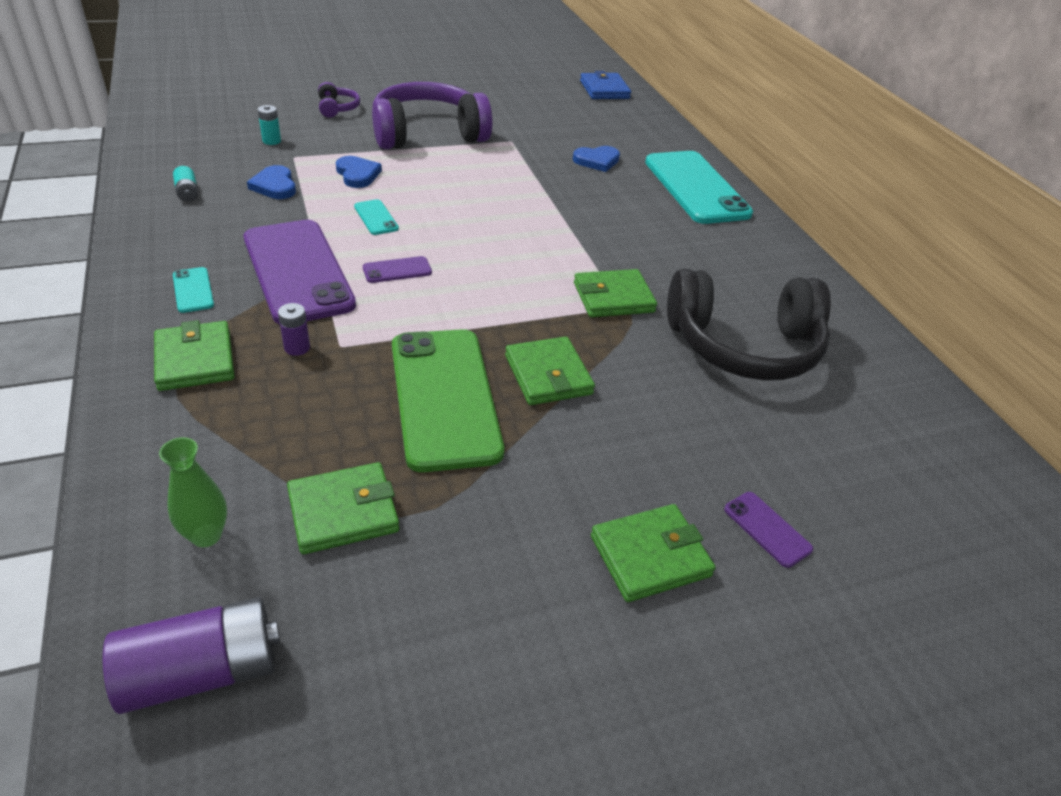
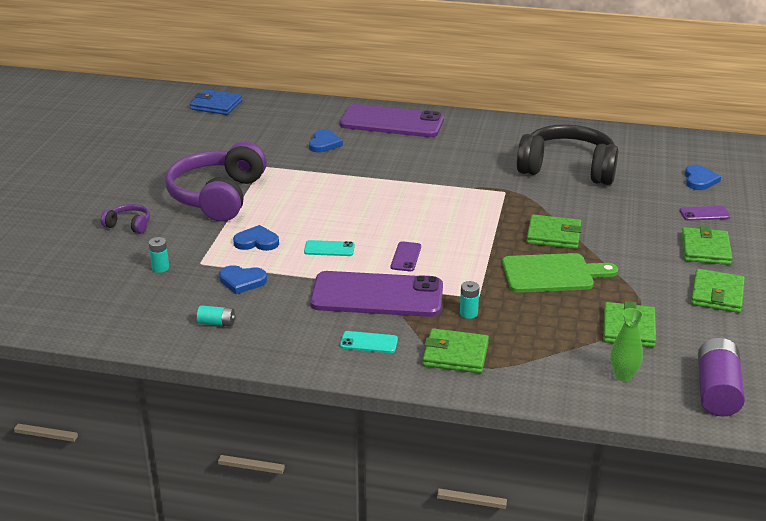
camera: 55 degrees left, 10 degrees down
purple battery [278,303,310,356] -> turquoise battery [460,281,479,319]
green phone [392,329,504,472] -> green cutting board [502,253,618,293]
green wallet [574,269,657,317] -> green wallet moved to [691,269,745,313]
turquoise phone [645,151,753,224] -> purple phone [340,104,444,137]
black headphones [667,269,831,381] -> black headphones turned 105 degrees counterclockwise [517,124,618,185]
none -> blue heart [685,165,721,190]

